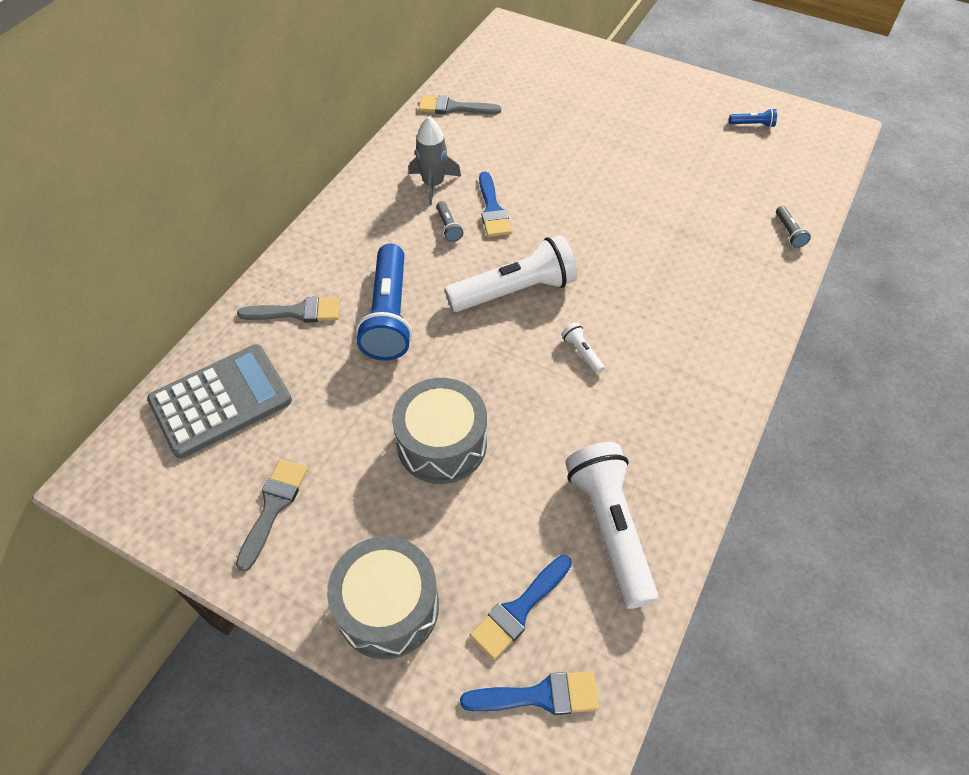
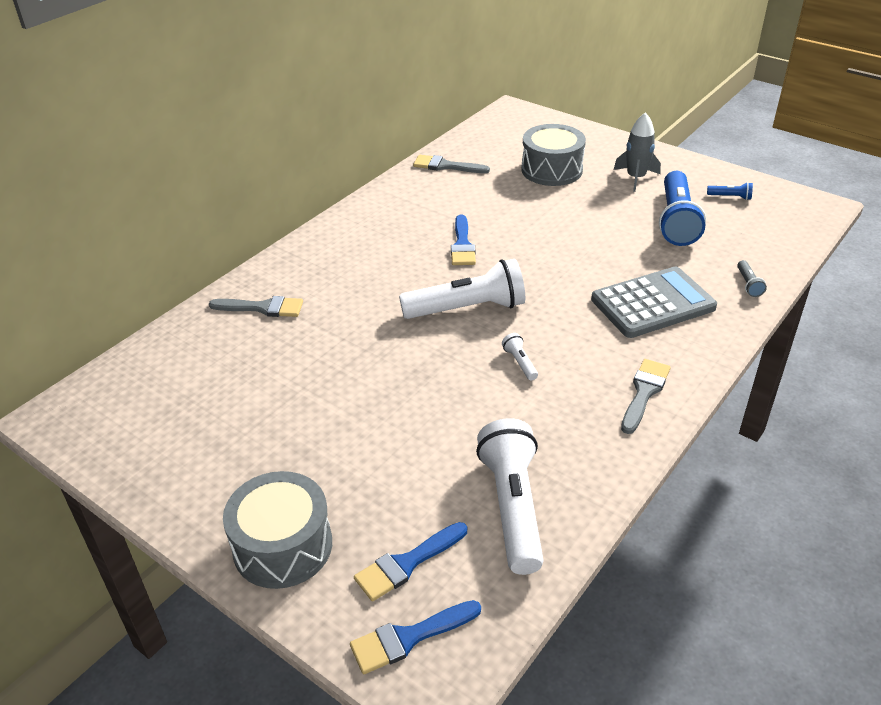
camera: 10 degrees right, 15 degrees down
grey calculator [147,344,292,458] -> grey calculator moved to [591,267,717,338]
grey brush [236,459,308,572] -> grey brush moved to [621,359,671,434]
blue flashlight [356,244,412,361] -> blue flashlight moved to [659,171,706,246]
grey drum [392,378,487,484] -> grey drum moved to [521,124,586,186]
grey rocket [409,117,461,206] -> grey rocket moved to [614,112,661,192]
grey flashlight [436,201,463,242] -> none
blue brush [460,671,599,715] -> blue brush turned 150 degrees clockwise [350,600,481,674]

